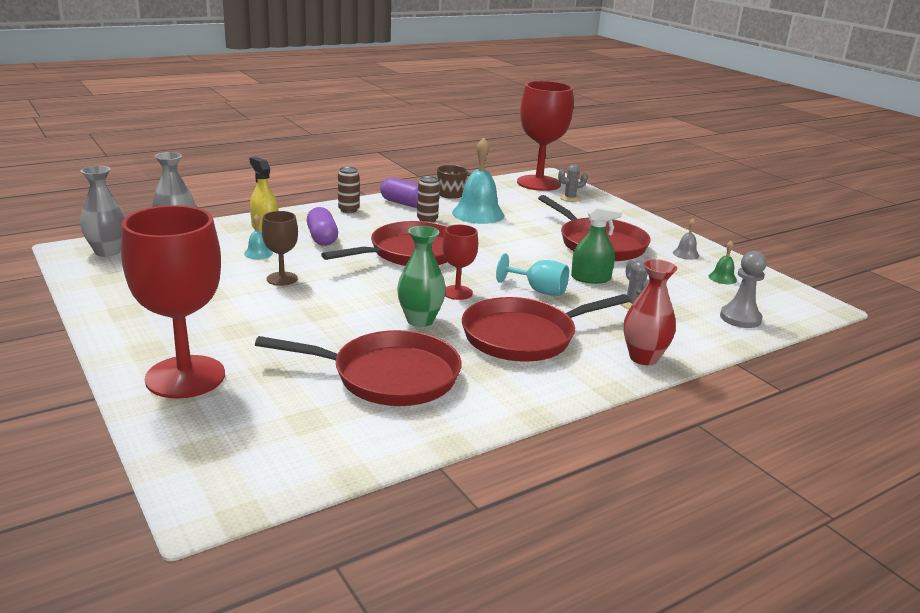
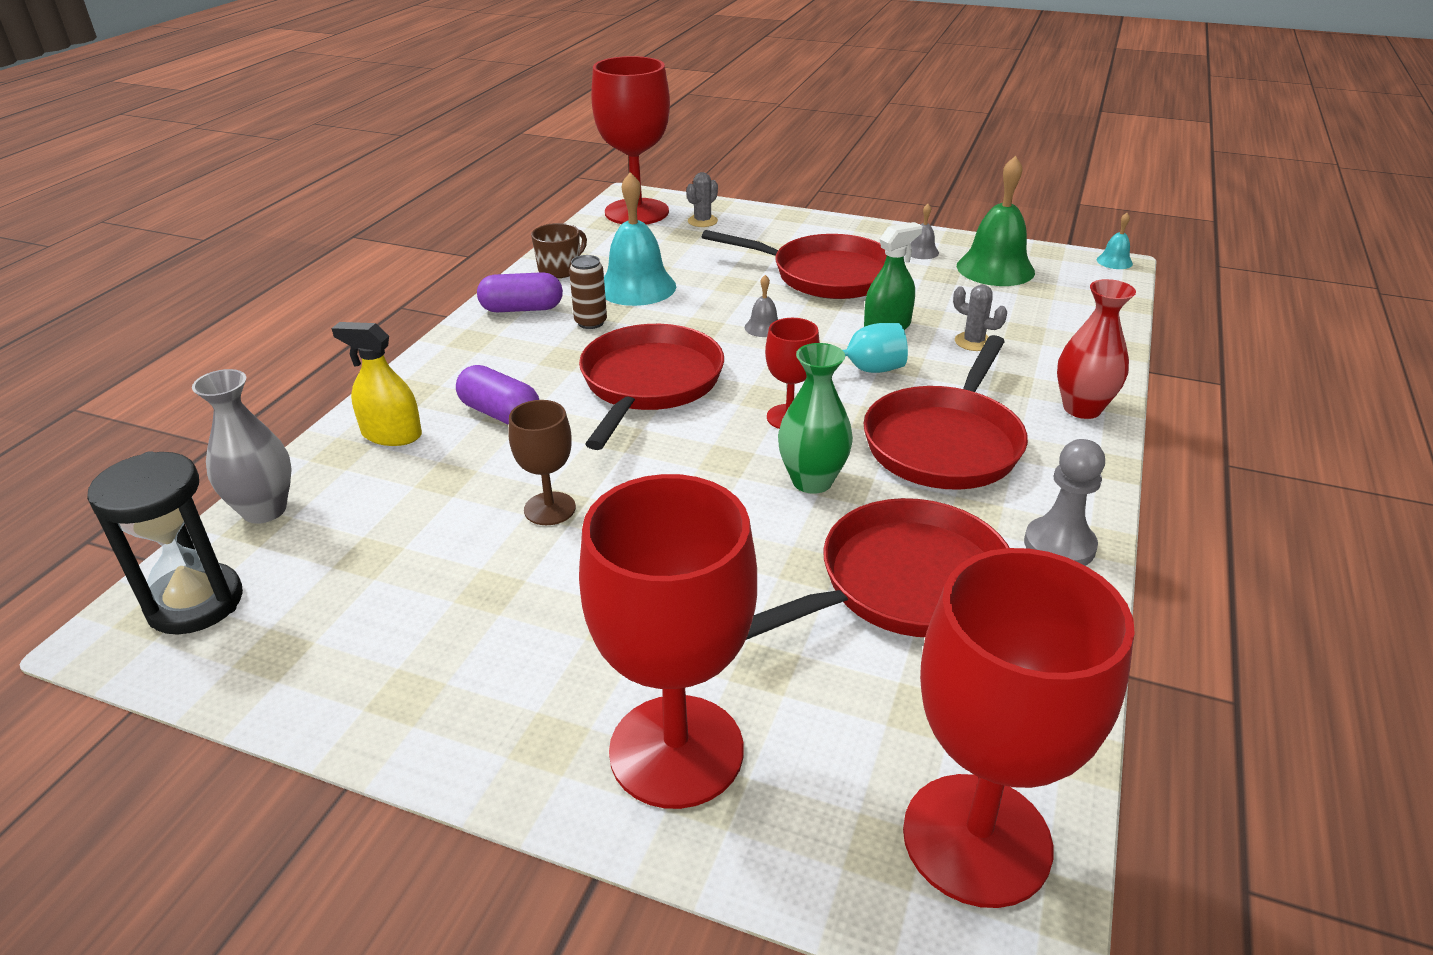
camera: 35 degrees left, 10 degrees up
grey vase [80,166,125,257] -> black hourglass [87,451,243,634]
turquoise bell [244,215,273,259] -> turquoise bell moved to [1097,213,1133,269]
brown can [338,167,359,213] -> none
green bell [709,241,737,284] -> green bell [957,156,1035,286], size x2.18
grey pawn [720,251,767,328] -> grey pawn moved to [1024,439,1105,566]
none -> grey bell [745,275,778,337]
none -> red goblet [903,548,1135,908]

